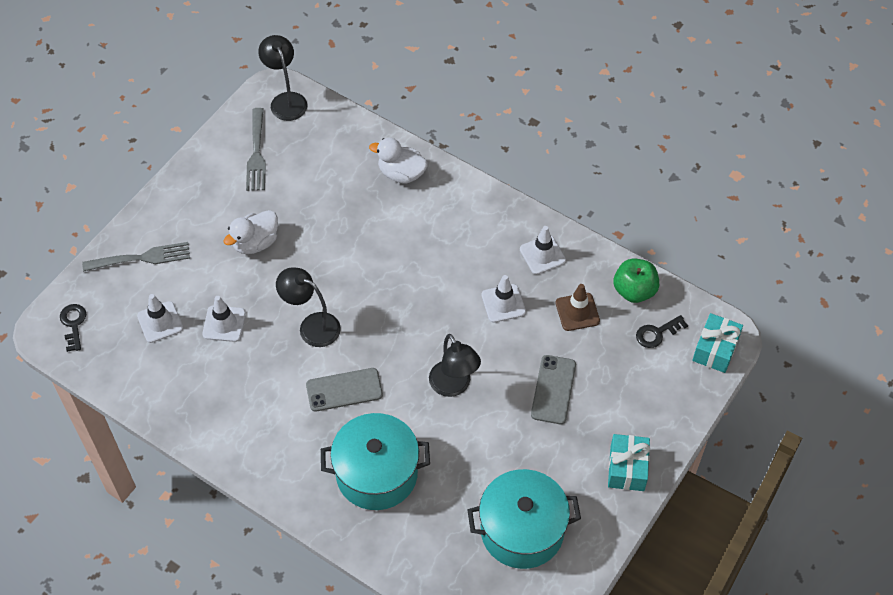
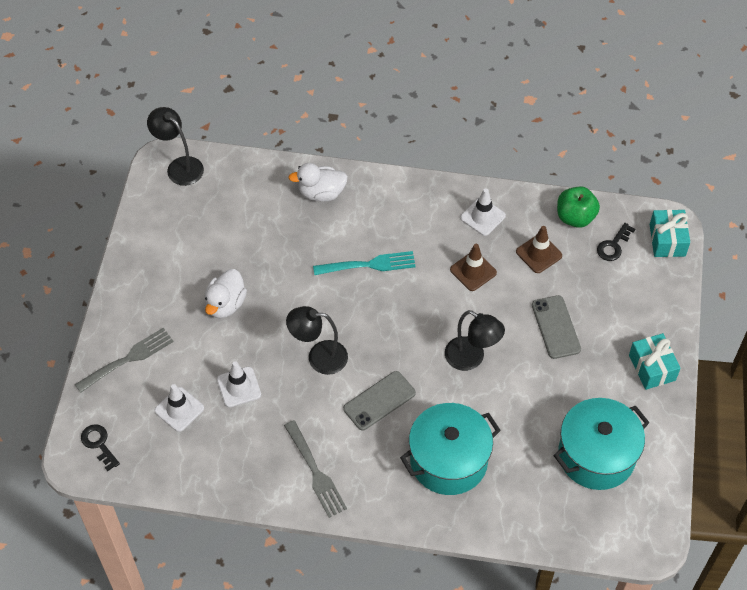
camera: 25 degrees left, 0 degrees up
grey fork [246,108,266,191] -> grey fork moved to [284,420,347,518]
white traffic cone [481,275,526,323] -> brown traffic cone [450,244,497,291]
none -> turquoise fork [313,251,416,275]

